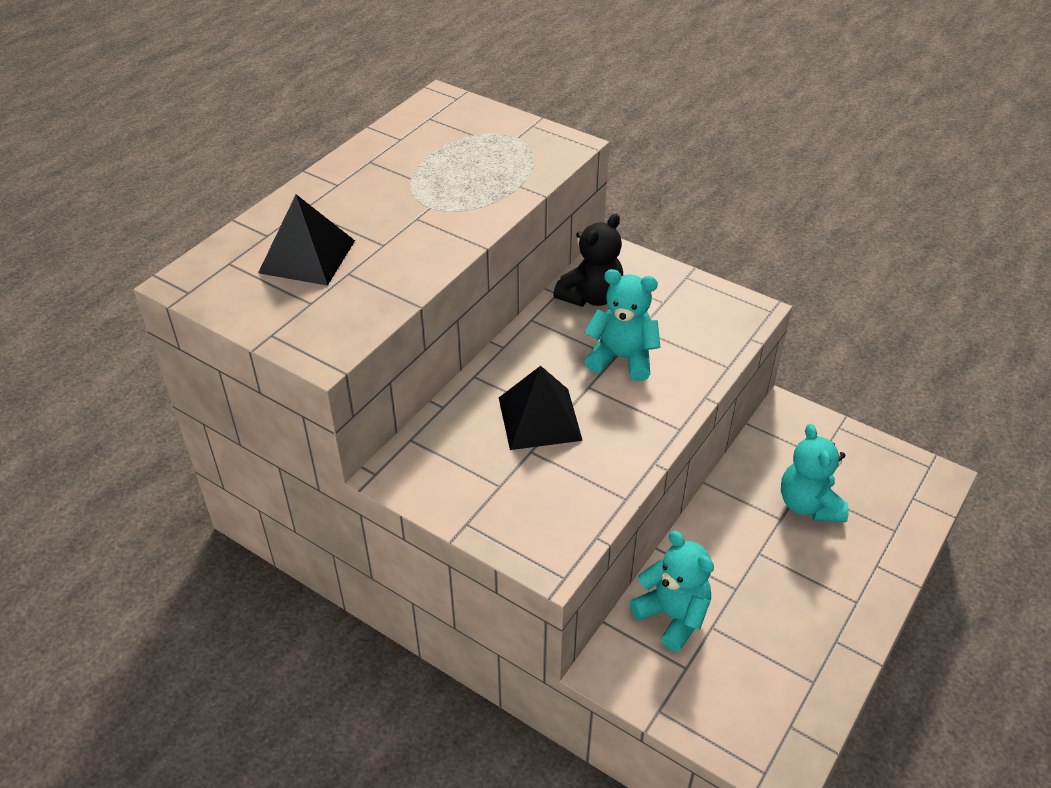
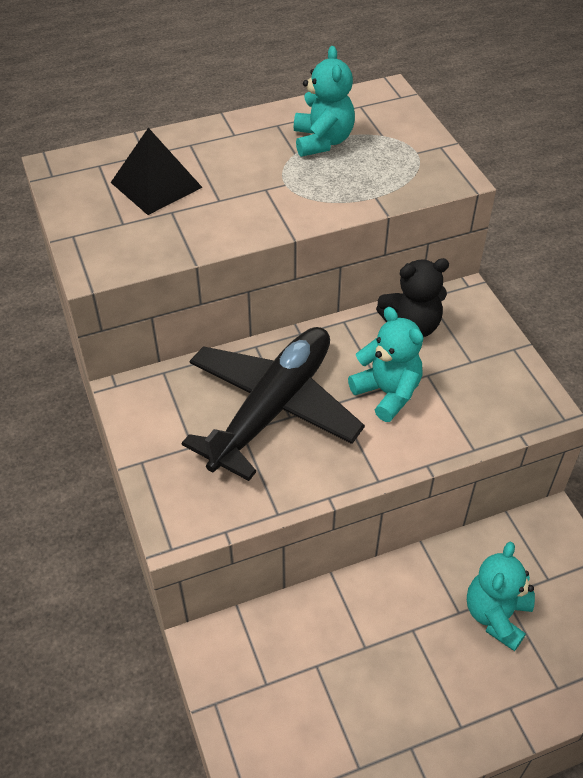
camera: 35 degrees right, 5 degrees up
black pyramid [499,366,583,450] -> black plane [181,327,365,481]
turquoise teddy bear [630,531,714,652] -> turquoise teddy bear moved to [294,46,355,157]

